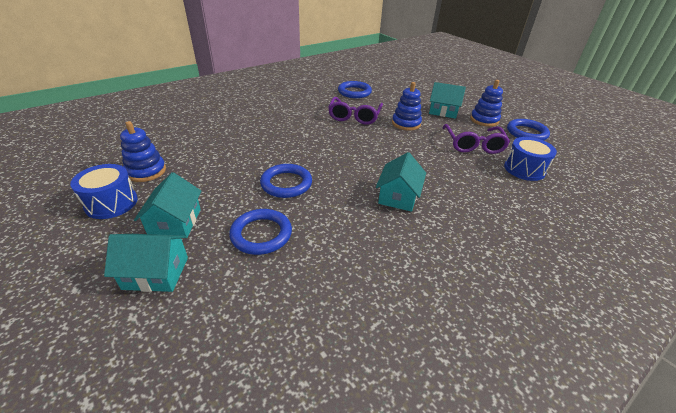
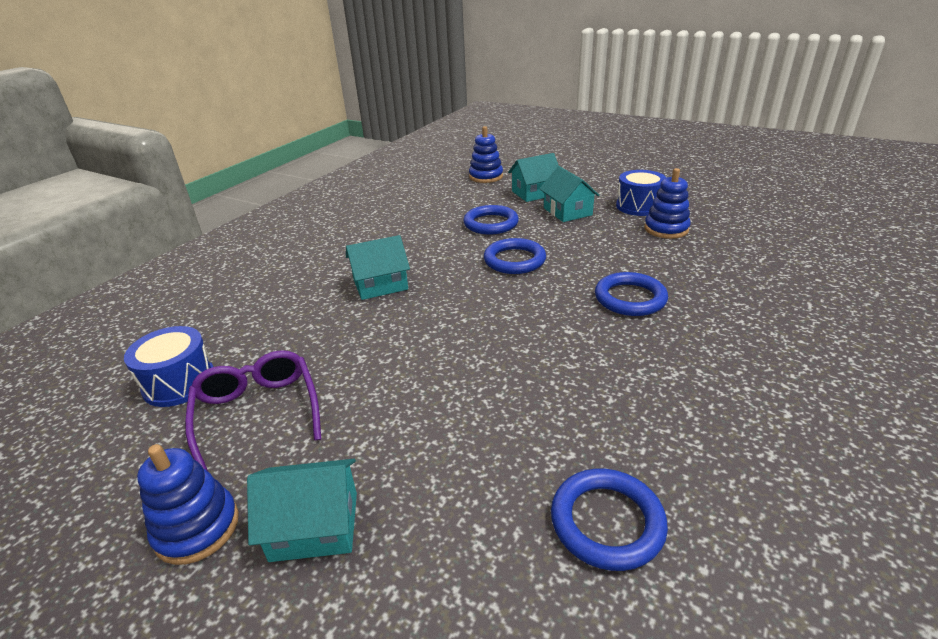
camera: 160 degrees right, 5 degrees down
purple glasses [328,97,383,125] -> none
turquoise house [376,152,426,212] -> turquoise house turned 75 degrees clockwise [346,235,410,300]
blue stacking toy [392,82,422,131] -> blue stacking toy moved to [469,126,503,183]
blue ring [507,119,550,141] -> blue ring moved to [595,272,668,316]

